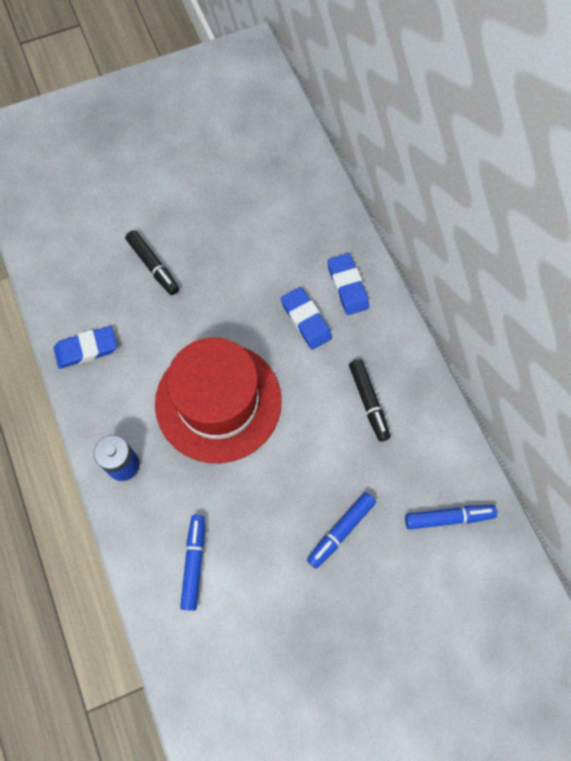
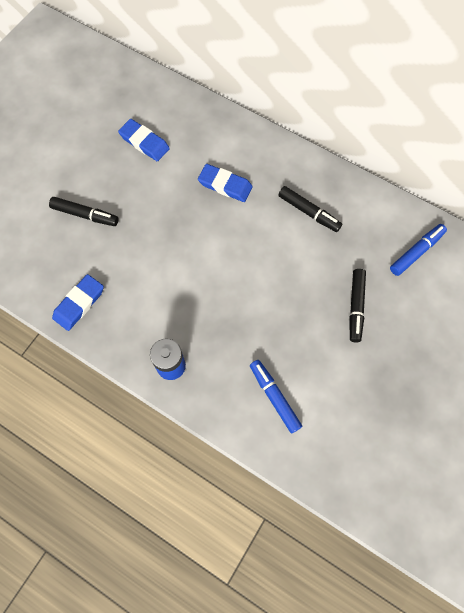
camera: 35 degrees left, 0 degrees up
red hat [155,338,282,463] -> none
blue marker [307,492,376,568] -> black marker [349,269,366,342]
blue eraser [327,253,369,315] -> blue eraser moved to [118,119,170,162]

